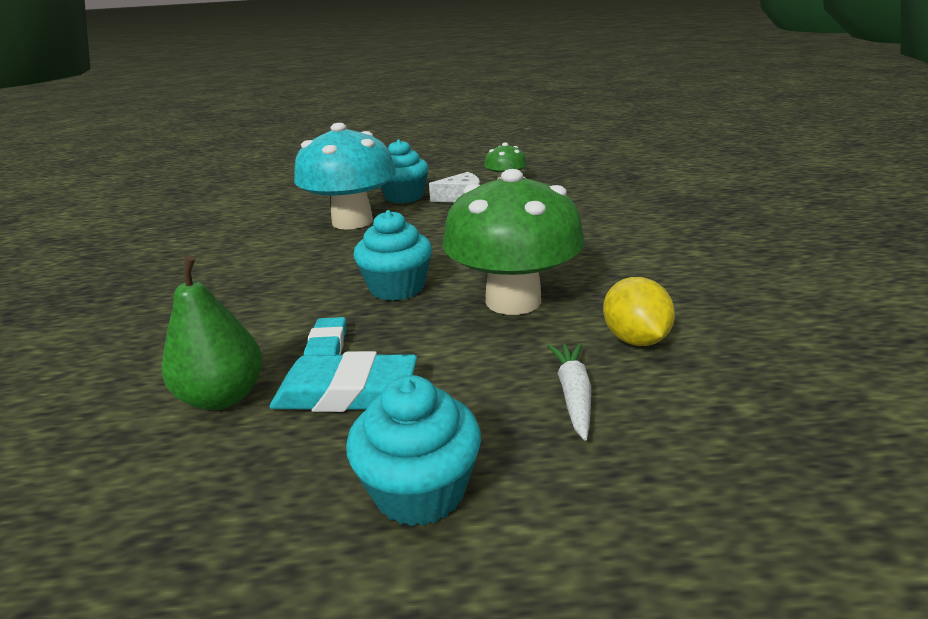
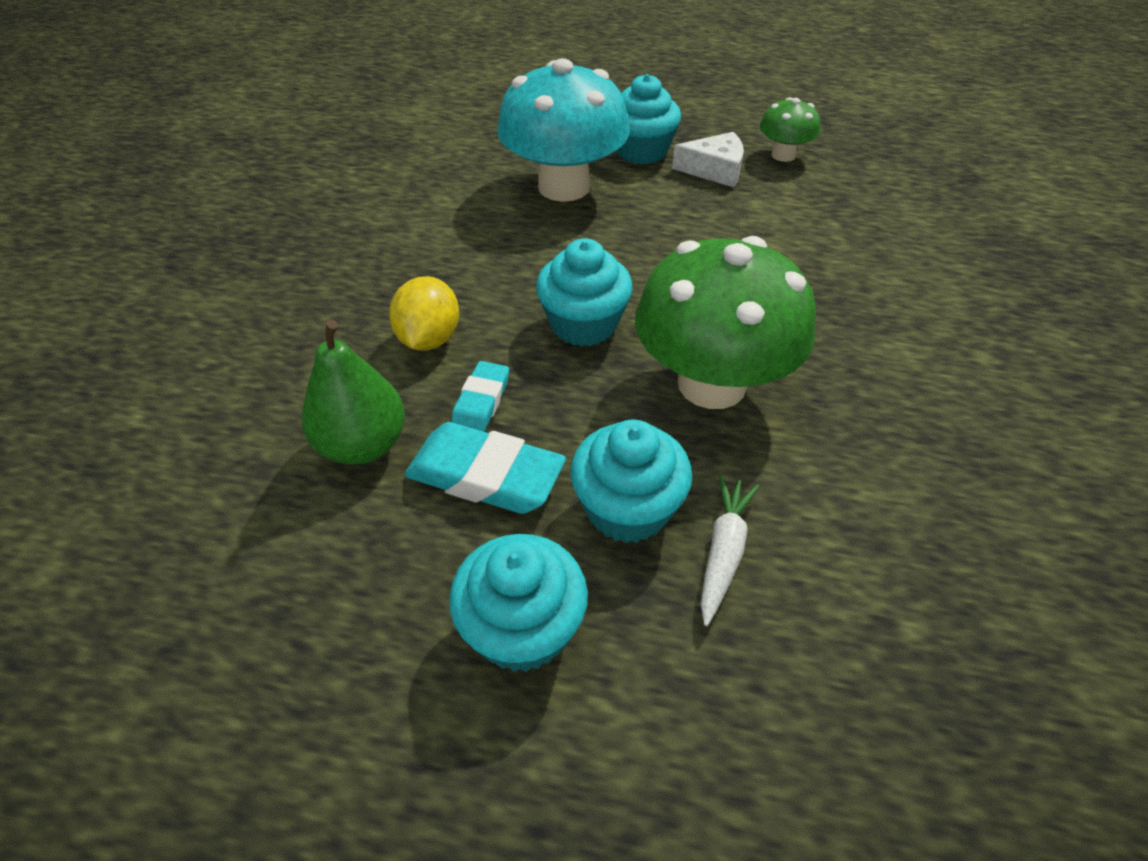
camera: 15 degrees right, 20 degrees up
yellow lemon [603,277,675,346] -> yellow lemon moved to [389,276,459,351]
none -> turquoise cupcake [570,420,692,543]

